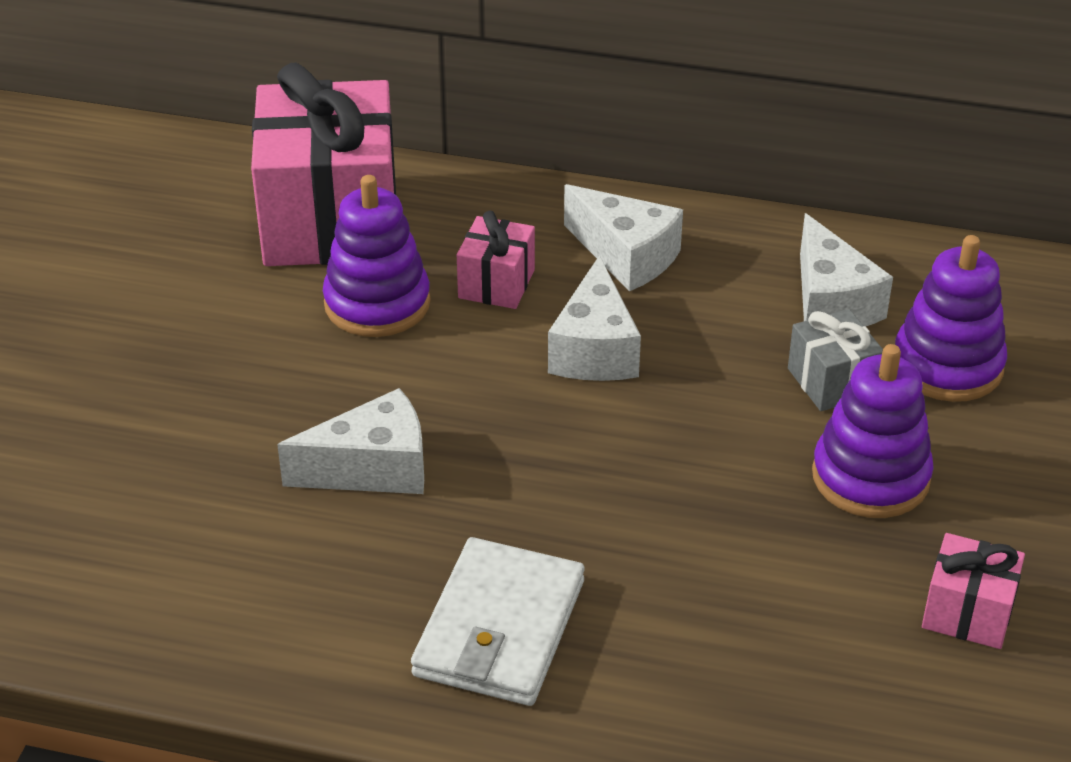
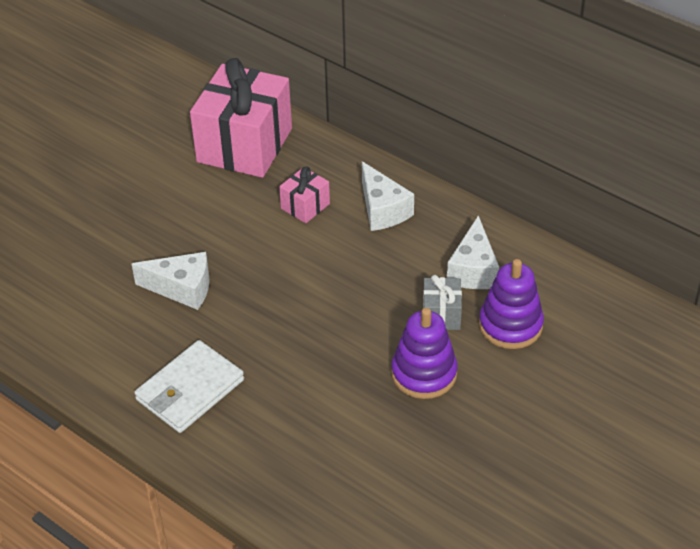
camera: 25 degrees right, 5 degrees up
purple stacking toy [323,175,431,337] -> none
white cheese [548,255,641,381] -> none
pink gift [922,533,1025,649] -> none

